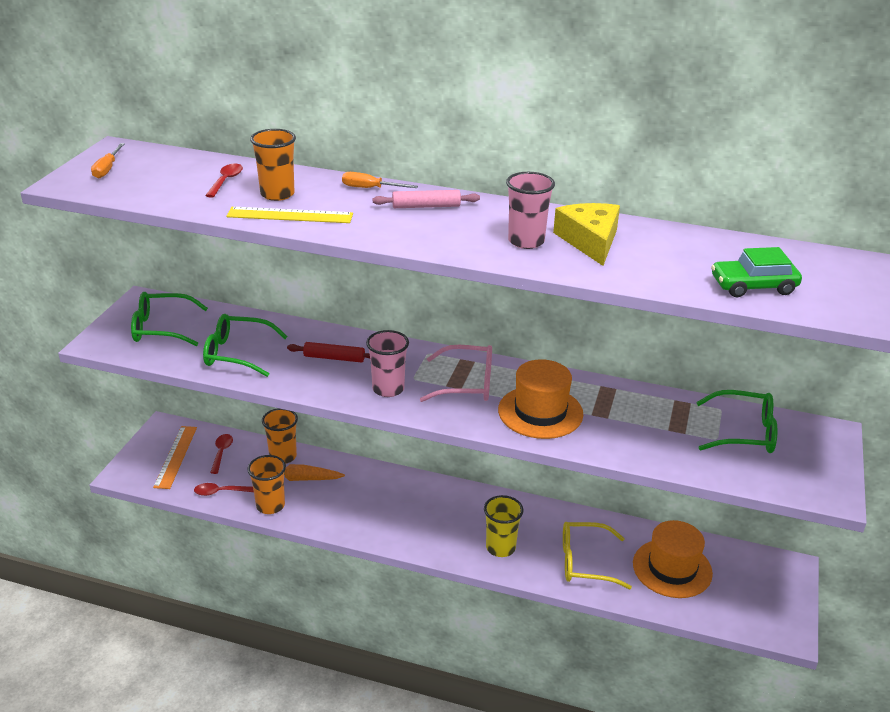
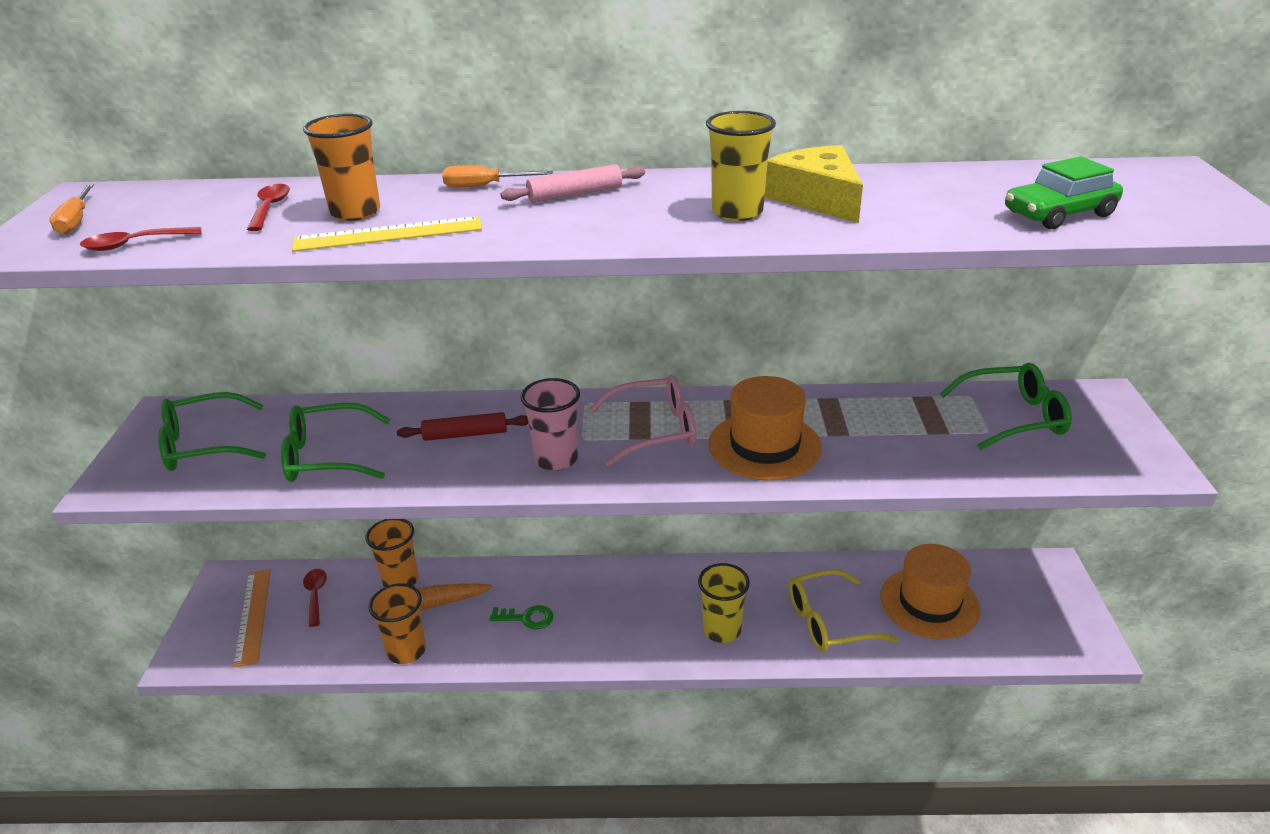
camera: 15 degrees left, 0 degrees up
red spoon [194,483,254,496] -> red spoon moved to [80,227,202,251]
pink cup [506,172,555,249] -> yellow cup [706,111,776,221]
none -> green key [490,605,553,629]

